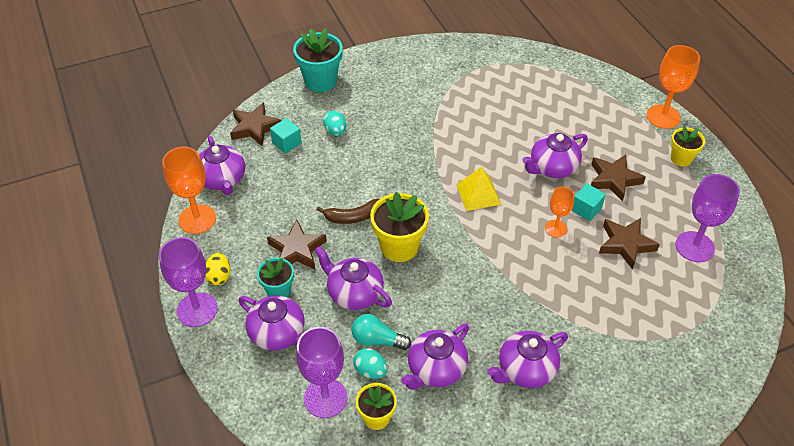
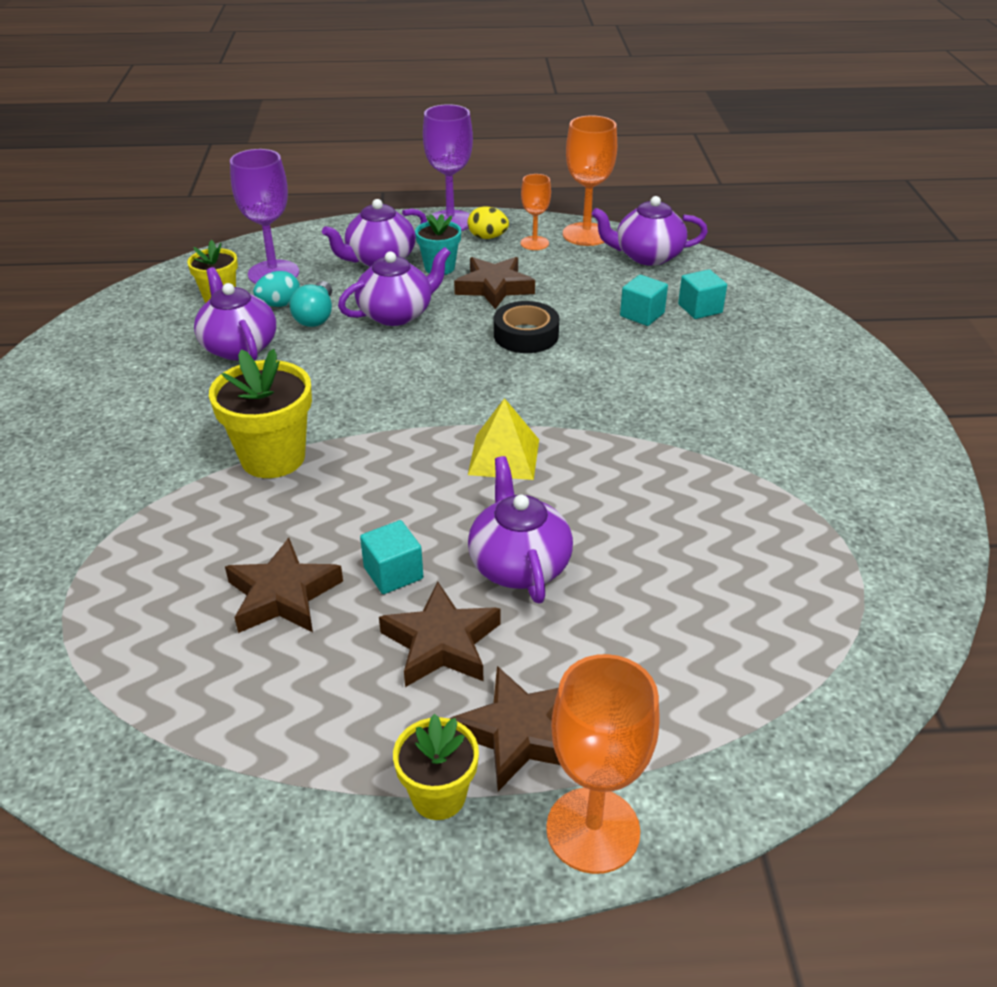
camera: 110 degrees right, 10 degrees down
brown star [230,102,282,146] -> brown star moved to [449,666,560,791]
turquoise flower pot [293,28,343,92] -> none
brown banana [317,199,379,224] -> black tape [494,301,559,353]
turquoise egg [323,111,346,136] -> none
turquoise light bulb [352,314,411,350] -> turquoise light bulb turned 150 degrees clockwise [290,281,332,327]
yellow flower pot [370,192,429,262] -> yellow flower pot moved to [209,349,312,478]
purple teapot [487,331,568,388] -> none
orange goblet [545,187,574,238] -> orange goblet moved to [521,174,551,250]
purple goblet [675,174,740,262] -> none
none -> turquoise cube [620,275,668,326]

